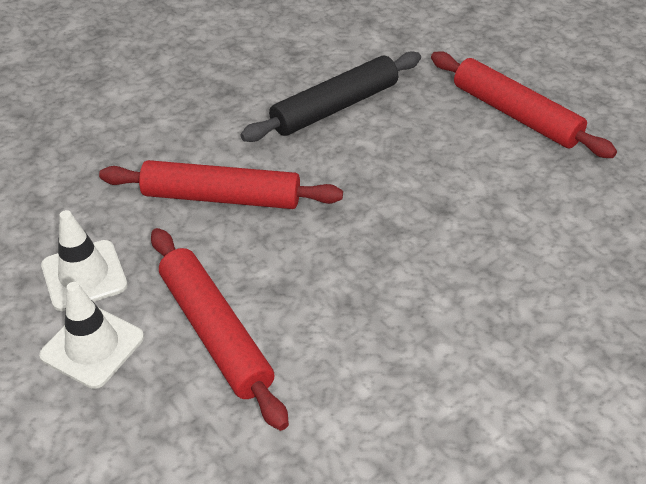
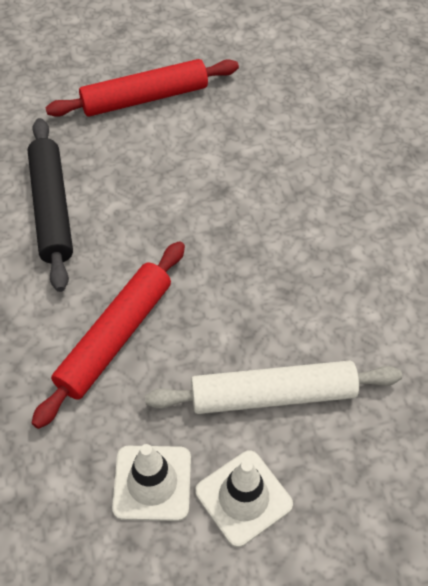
camera: 65 degrees left, 10 degrees up
red rolling pin [151,228,289,431] -> white rolling pin [145,361,402,414]

